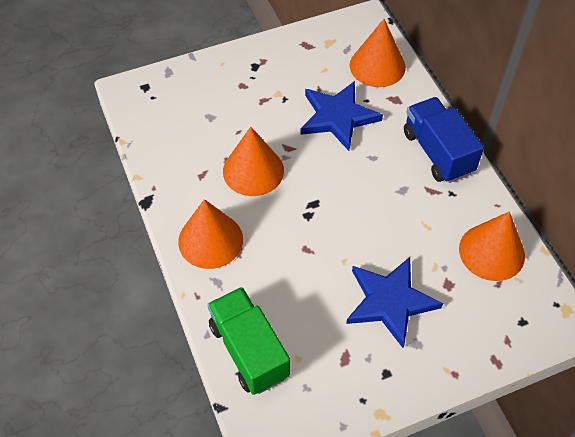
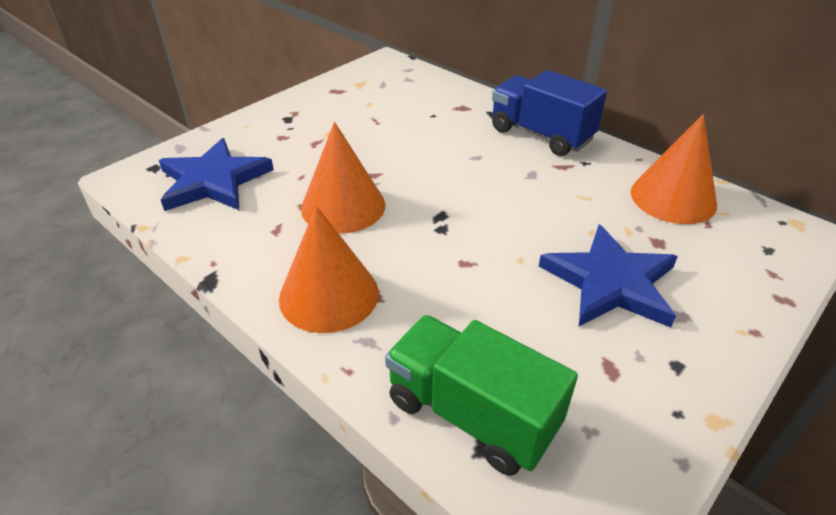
camera: 25 degrees left, 15 degrees down
blue star [300,81,383,151] -> blue star moved to [159,138,274,211]
orange cone [350,19,406,87] -> none

